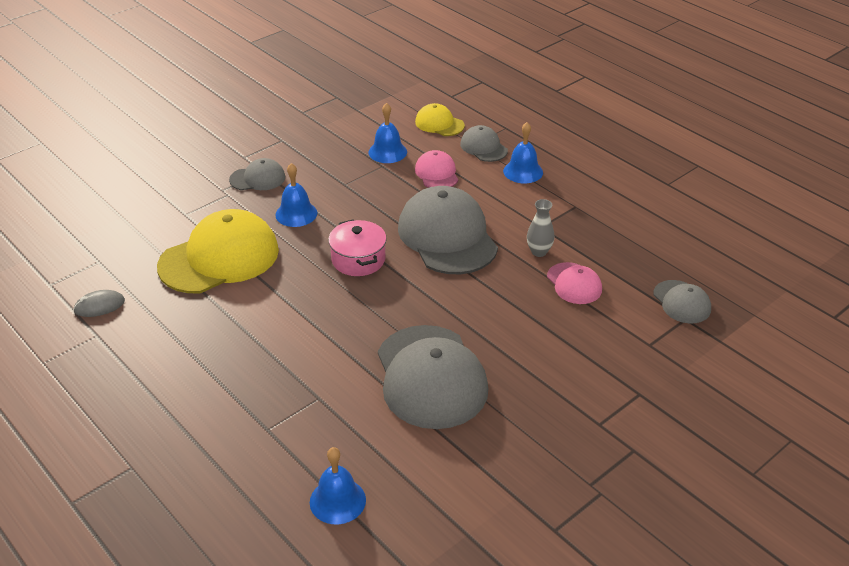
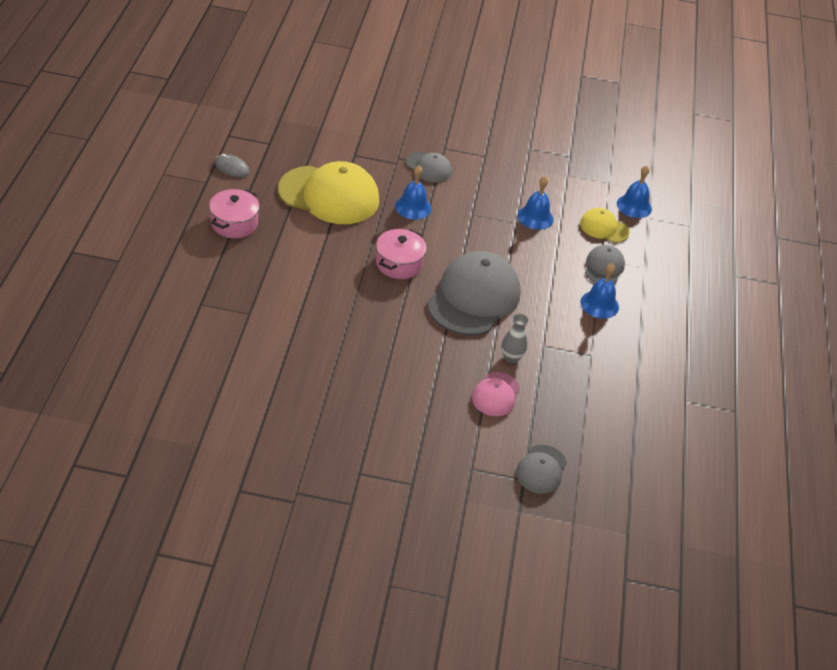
camera: 45 degrees right, 5 degrees up
blue bell [310,447,366,524] -> blue bell moved to [617,165,652,218]
grey cap [378,325,489,429] -> none
yellow cap [415,103,465,136] -> yellow cap turned 60 degrees counterclockwise [580,208,630,243]
pink cap [415,150,458,188] -> none
none -> pink pot [209,189,260,238]

